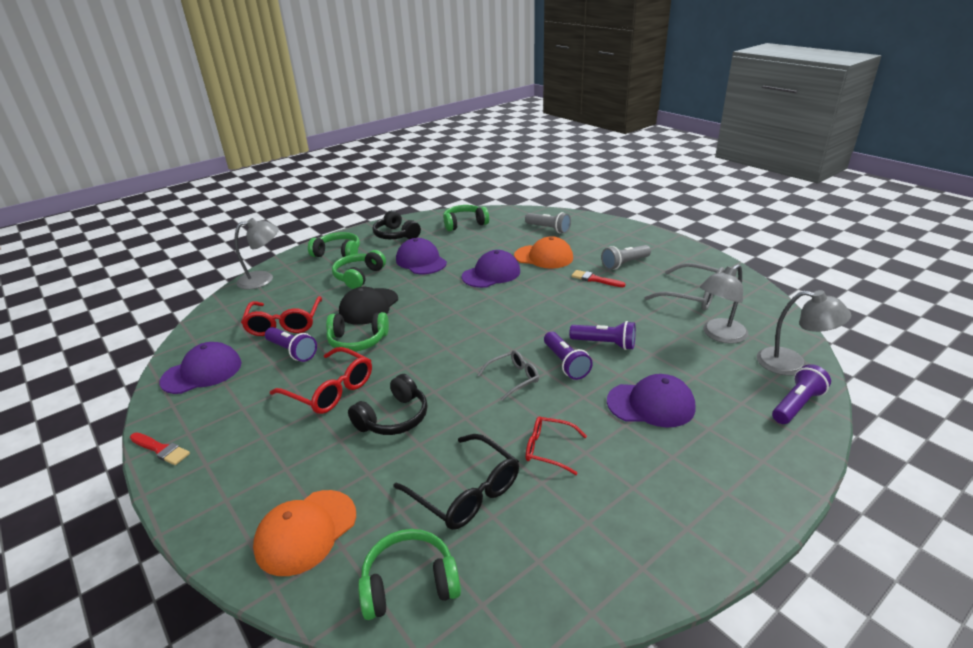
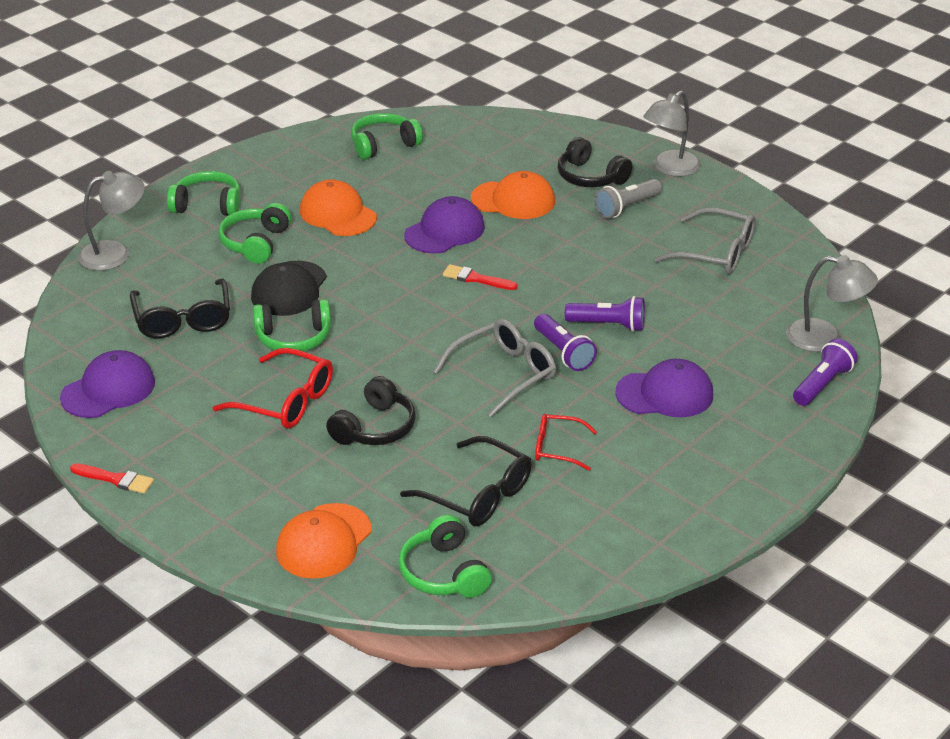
camera: 10 degrees left, 5 degrees up
red glasses [241,296,322,336] -> black glasses [130,279,230,339]
purple flashlight [265,327,317,362] -> none
green headphones [358,529,461,620] -> green headphones turned 90 degrees counterclockwise [398,515,492,598]
black headphones [372,210,421,239] -> black headphones moved to [557,137,633,187]
purple cap [396,238,447,274] -> orange cap [300,179,377,236]
grey glasses [478,350,539,401] -> grey glasses [433,319,556,418], size x1.62
grey flashlight [525,212,571,233] -> none
red brush [571,270,626,287] -> red brush moved to [443,264,518,290]
grey lamp [700,264,748,344] -> grey lamp moved to [643,90,701,177]

